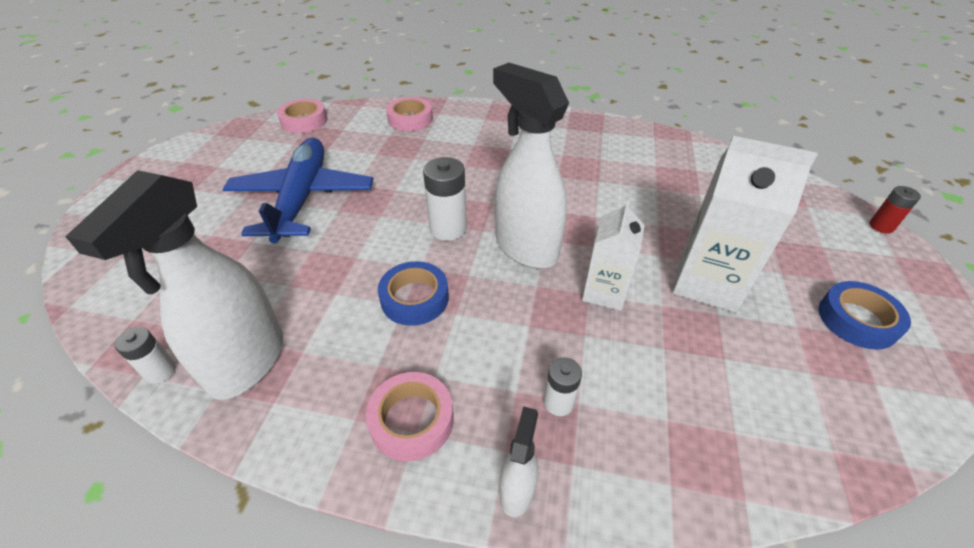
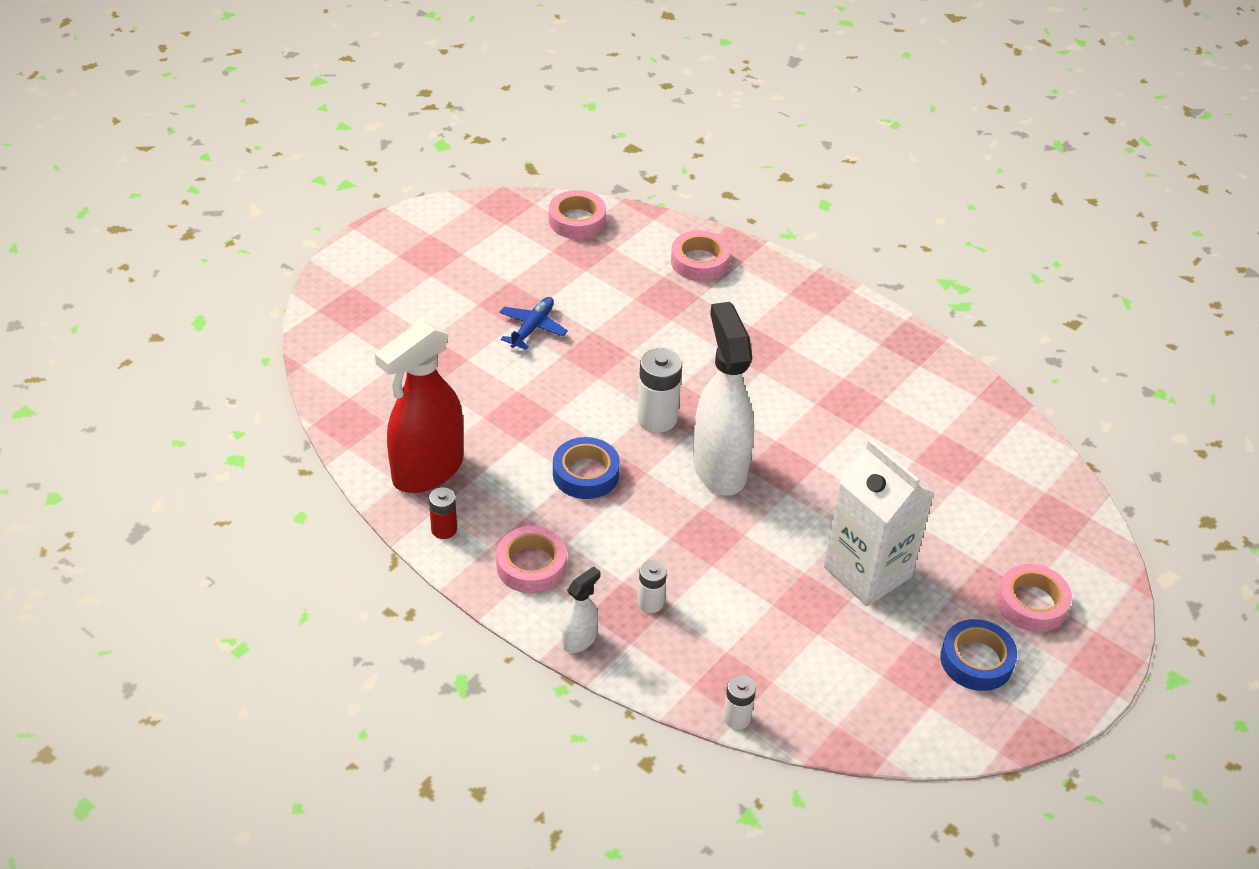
camera: 25 degrees right, 0 degrees up
white spray bottle [65,170,283,400] -> red spray bottle [375,320,463,493]
white battery [114,327,176,384] -> white battery moved to [723,675,756,729]
blue plane [222,138,373,244] -> blue plane [499,297,568,350], size x0.46
white carton [582,200,645,311] -> none
red battery [869,186,921,234] -> red battery moved to [429,487,457,539]
none -> pink tape [997,564,1072,632]

